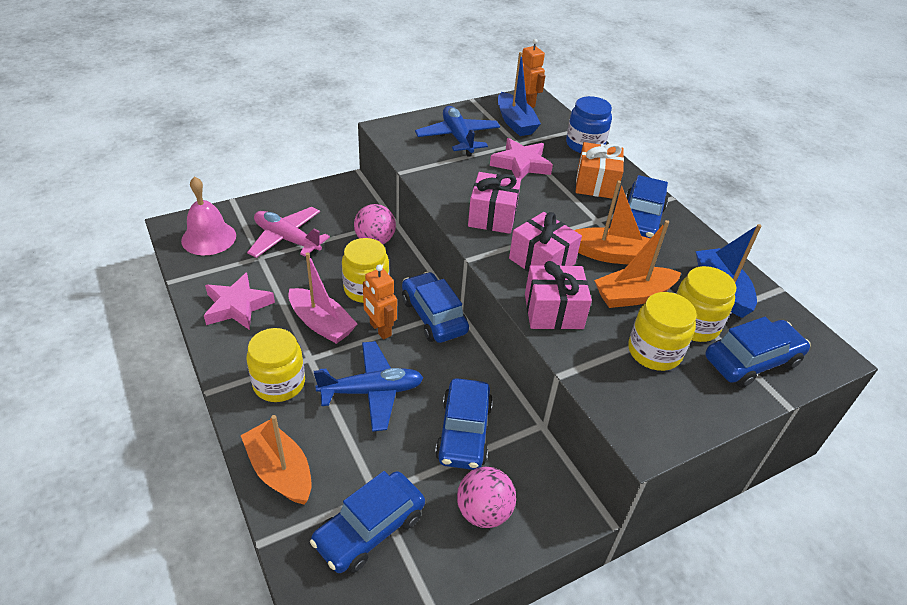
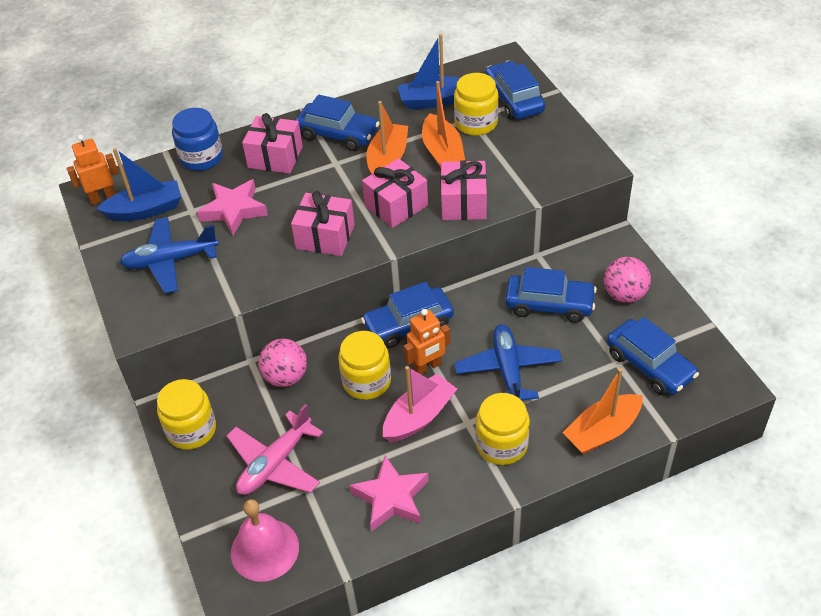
camera: 80 degrees left, 5 degrees up
orange gift [576,142,624,199] -> pink gift [242,113,303,174]
yellow jar [628,292,697,371] -> yellow jar moved to [157,379,216,450]

